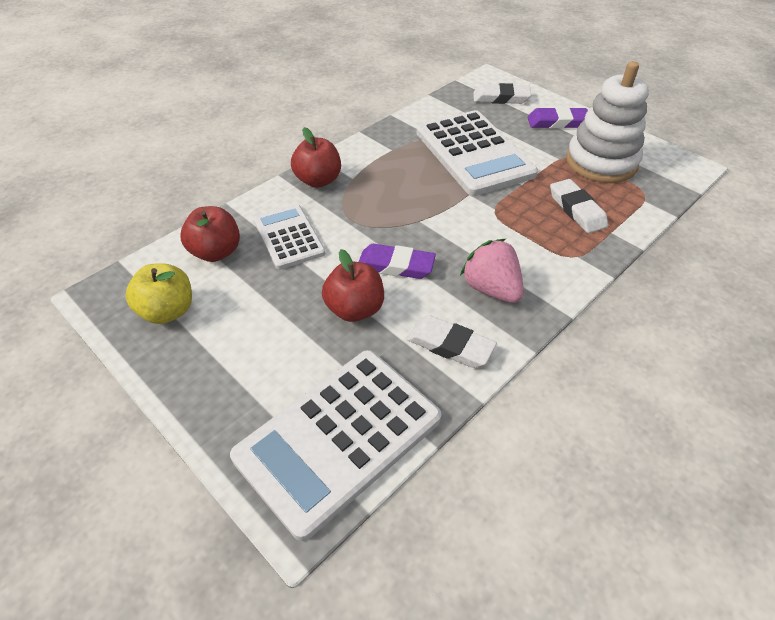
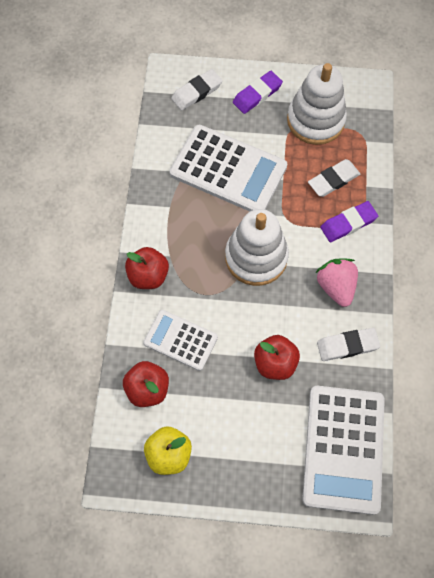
camera: 40 degrees left, 20 degrees up
purple eraser [359,244,436,279] -> purple eraser moved to [320,201,378,242]
pink strawberry [460,239,524,303] -> pink strawberry turned 60 degrees clockwise [316,258,358,307]
white eraser [550,179,608,233] -> white eraser turned 60 degrees counterclockwise [308,159,360,197]
none -> white stacking toy [225,209,289,286]

